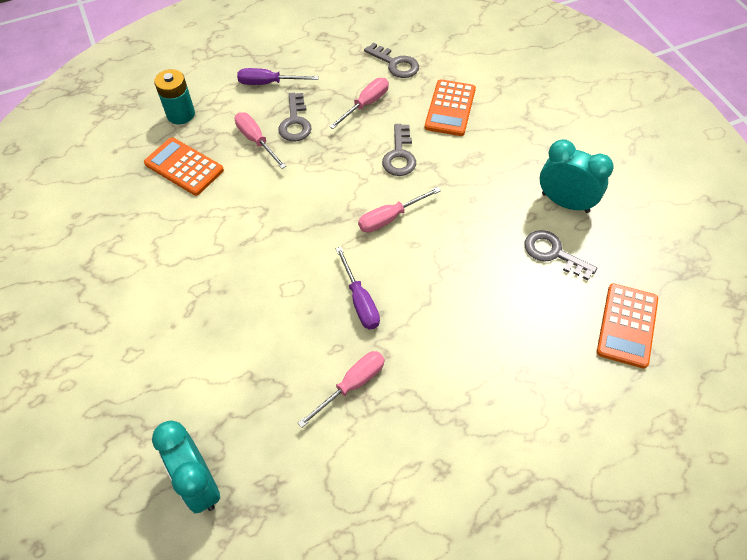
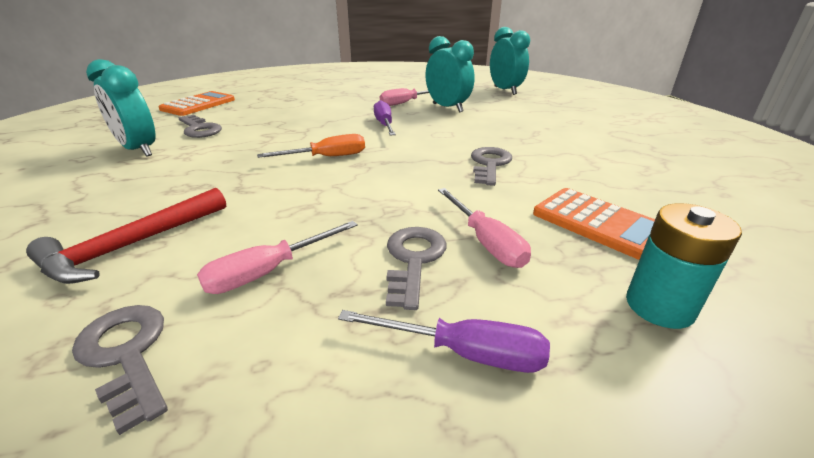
camera: 170 degrees left, 25 degrees down
pink screwdriver [358,187,441,233] -> orange screwdriver [257,134,365,158]
grey key [382,124,416,176] -> grey key moved to [471,147,512,186]
orange calculator [425,79,476,136] -> red hammer [26,188,226,284]
none -> turquoise clock [425,36,475,113]

